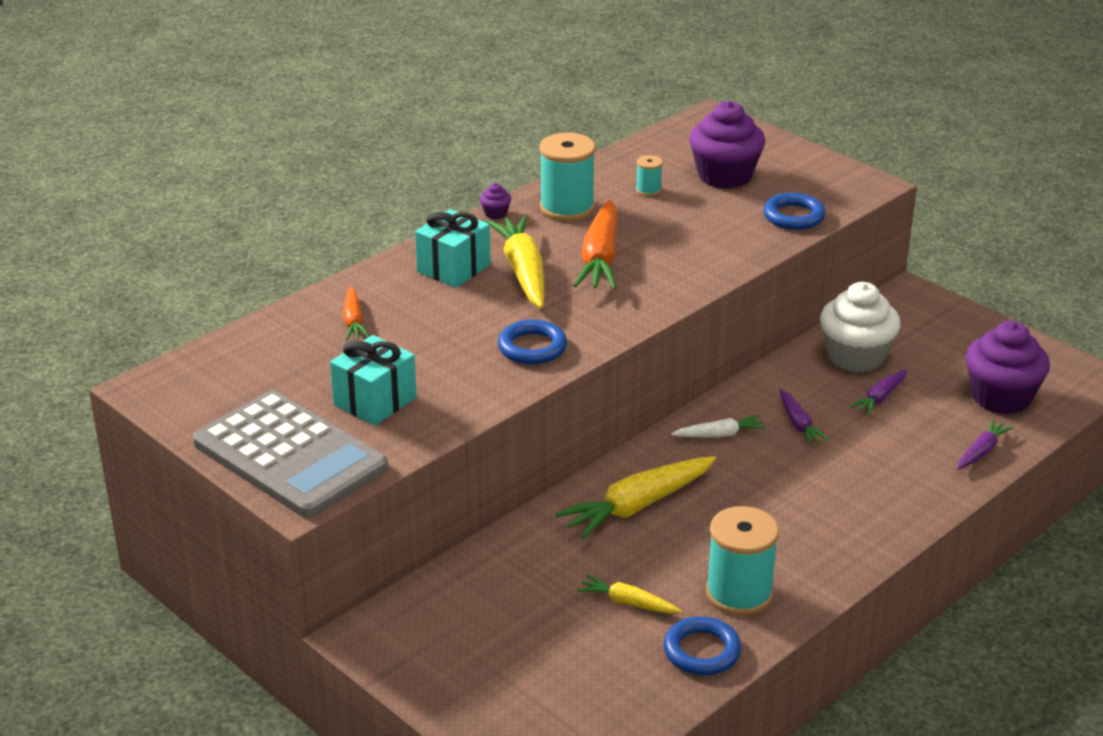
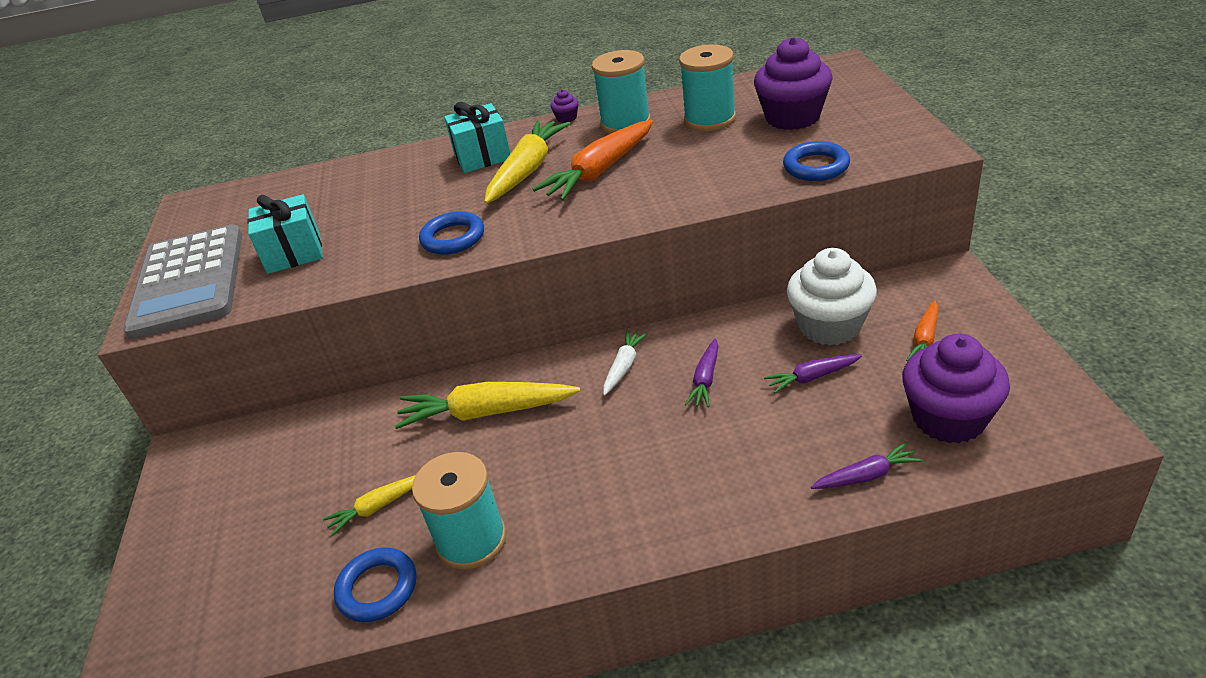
camera: 40 degrees right, 5 degrees up
orange carrot [343,287,369,341] -> orange carrot moved to [906,300,938,361]
yellow carrot [577,575,682,614] -> yellow carrot turned 90 degrees counterclockwise [323,475,416,536]
turquoise spool [636,155,663,196] -> turquoise spool [679,45,736,131], size x2.10
white carrot [671,415,766,438] -> white carrot turned 90 degrees counterclockwise [603,330,648,396]

